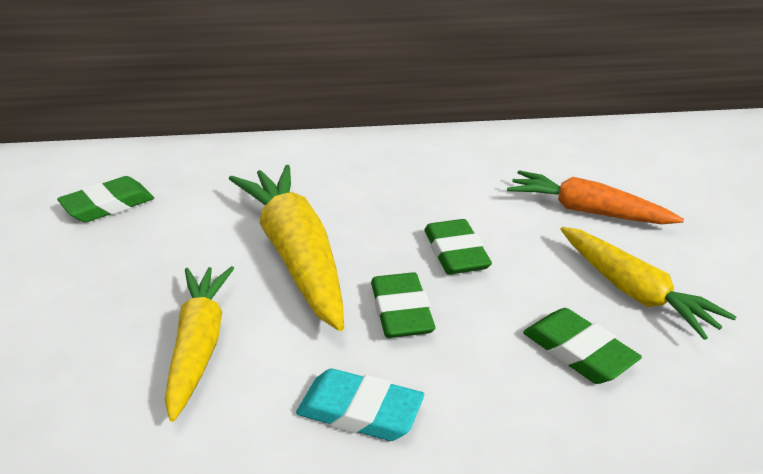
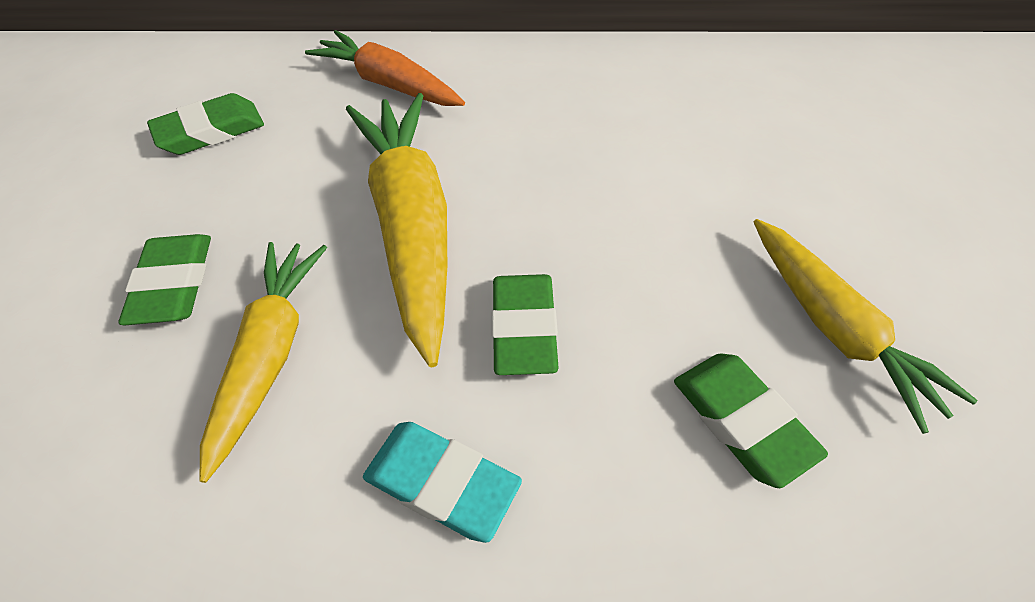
camera: 10 degrees right, 20 degrees up
green eraser [424,219,492,275] -> green eraser moved to [118,234,211,326]
orange carrot [507,170,684,224] -> orange carrot moved to [305,30,465,106]

